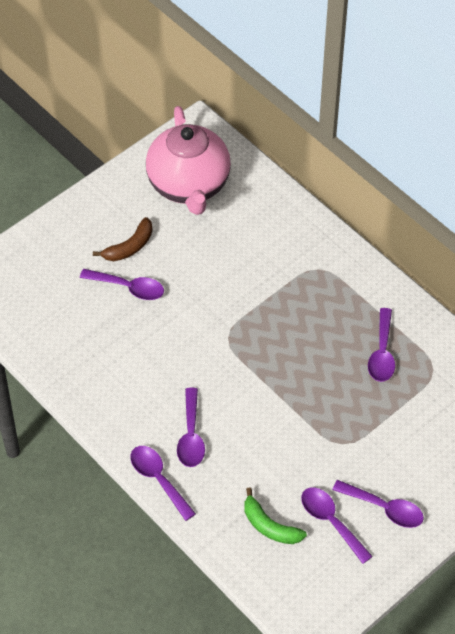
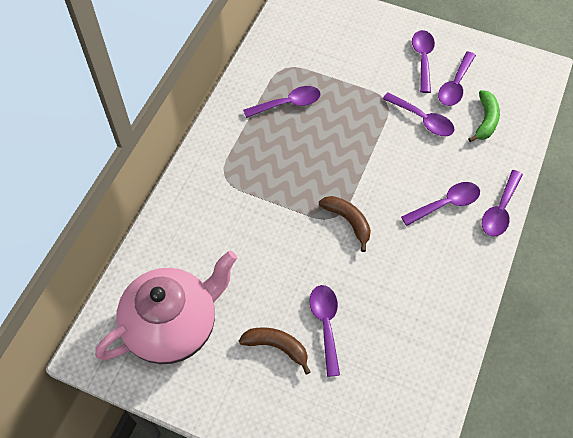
camera: 115 degrees left, 5 degrees up
none -> brown banana [319,196,371,252]
none -> purple spoon [383,92,455,136]

